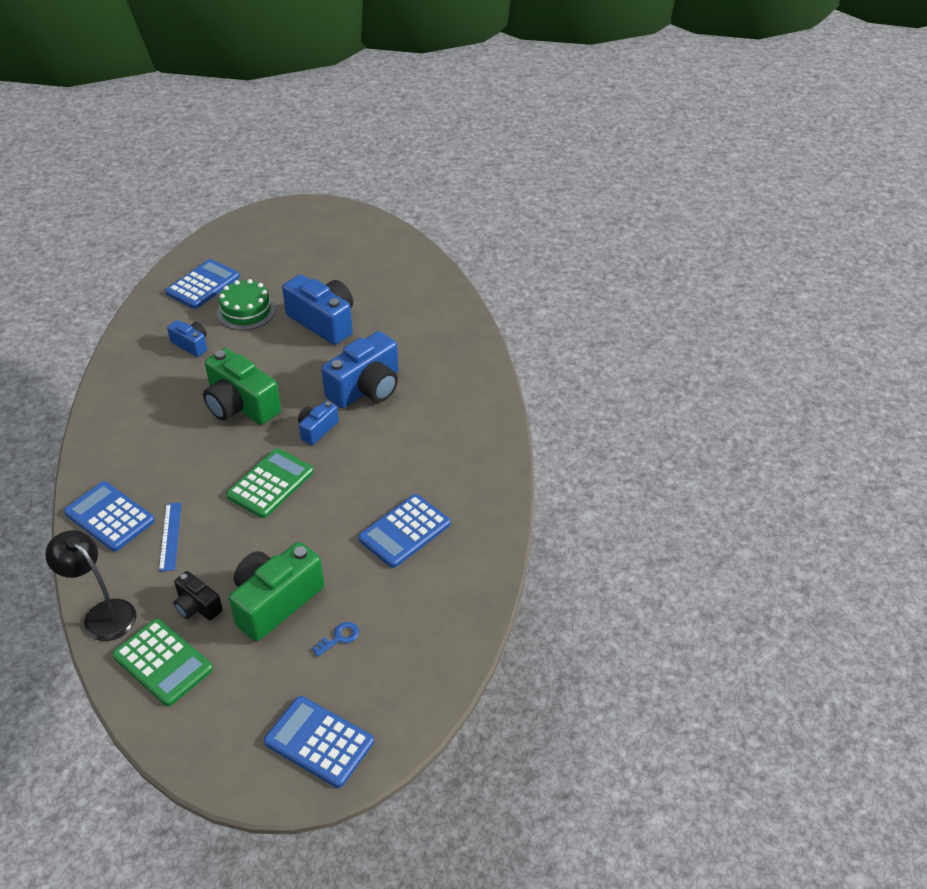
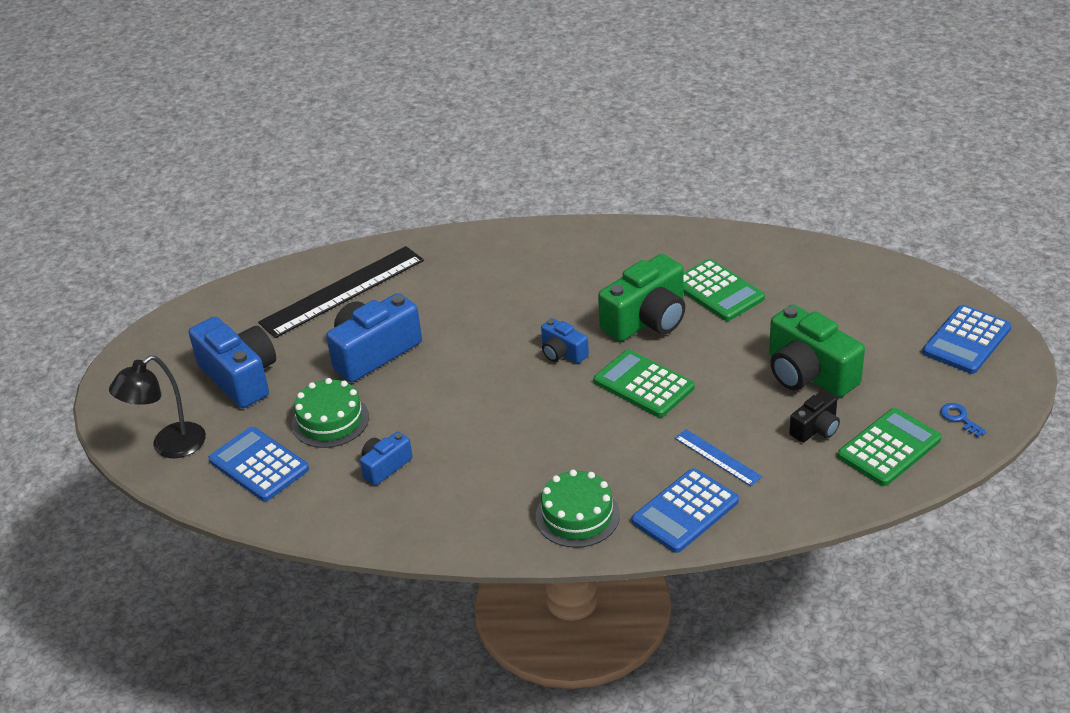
camera: 80 degrees left, 5 degrees down
black lamp [45,530,136,641] -> black lamp moved to [109,355,206,458]
blue ruler [159,503,182,572] -> blue ruler turned 45 degrees clockwise [675,429,762,486]
green camera [203,348,281,425] -> green camera moved to [598,254,685,341]
blue key [312,622,359,657] -> blue key moved to [940,403,987,437]
blue camera [321,331,398,408] -> blue camera moved to [189,317,276,408]
blue calculator [358,494,450,568] -> green calculator [683,259,765,321]
none -> black ruler [258,246,424,338]
none -> green cake [536,470,620,548]

